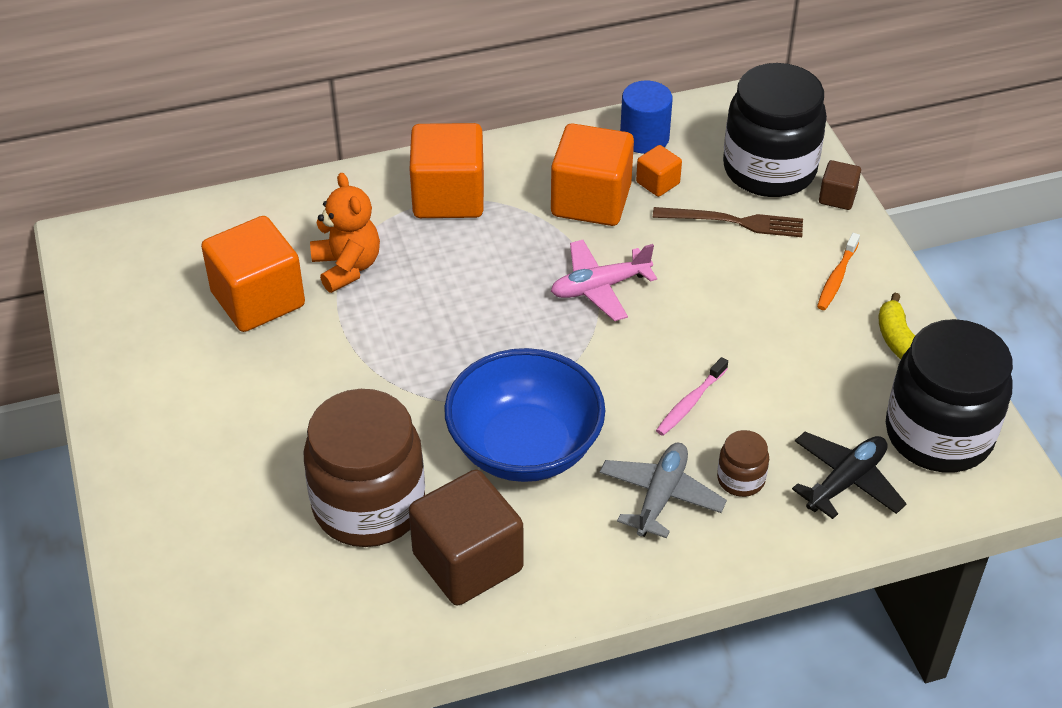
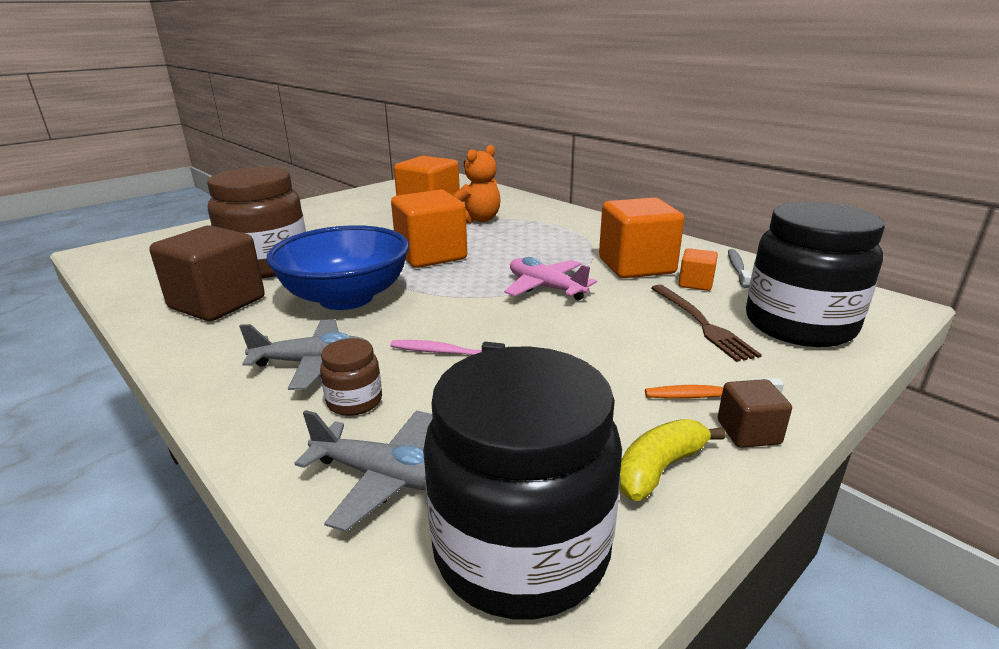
camera: 65 degrees right, 20 degrees down
orange cube [410,123,484,218] -> orange cube moved to [391,190,467,268]
blue cylinder [620,81,673,154] -> grey toothbrush [728,249,751,288]
black plane [792,432,907,519] -> grey plane [294,410,433,532]
brown cube [819,160,861,210] -> brown cube moved to [718,379,792,448]

